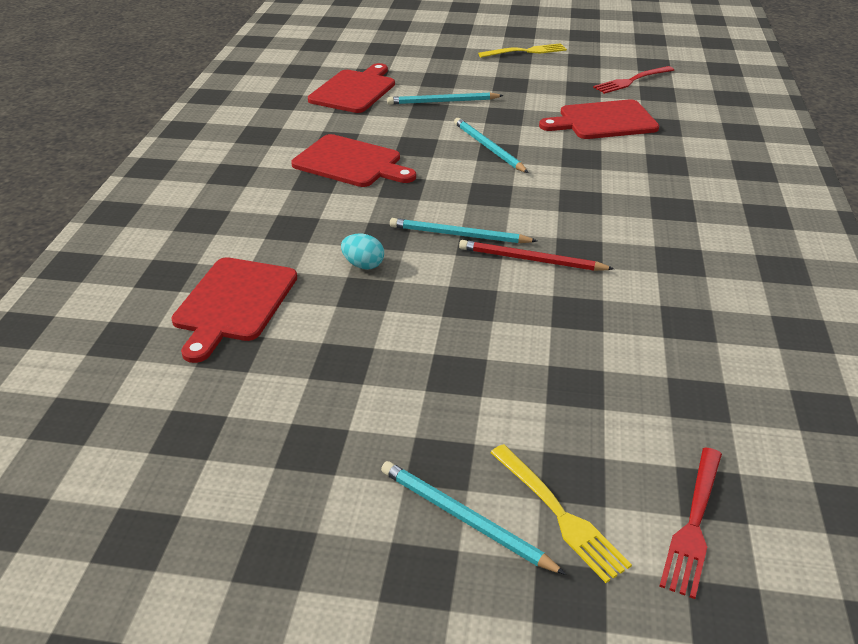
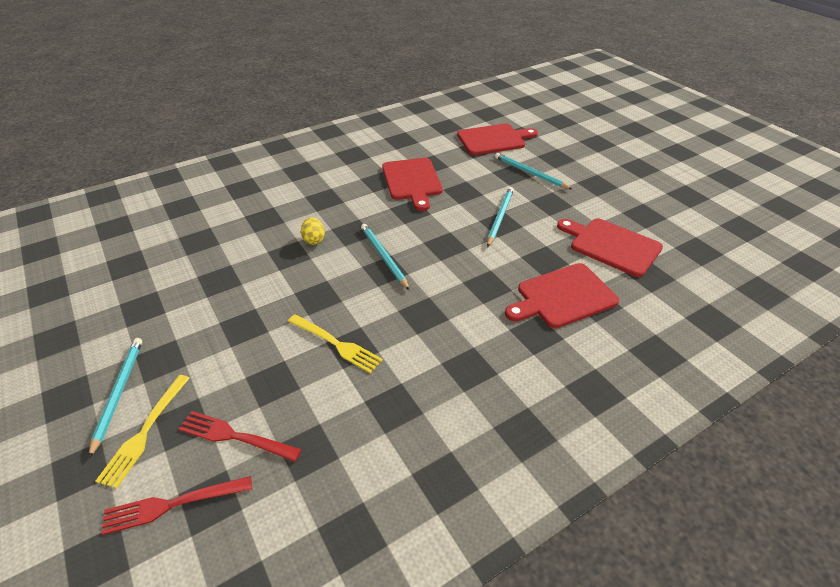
camera: 50 degrees right, 5 degrees up
red cutting board [171,257,297,363] -> red cutting board moved to [505,263,619,328]
turquoise egg [341,234,384,270] -> yellow egg [301,217,325,245]
red pencil [459,240,614,271] -> none
yellow fork [478,43,567,57] -> yellow fork moved to [288,314,383,373]
red fork [593,66,674,94] -> red fork moved to [179,411,302,462]

